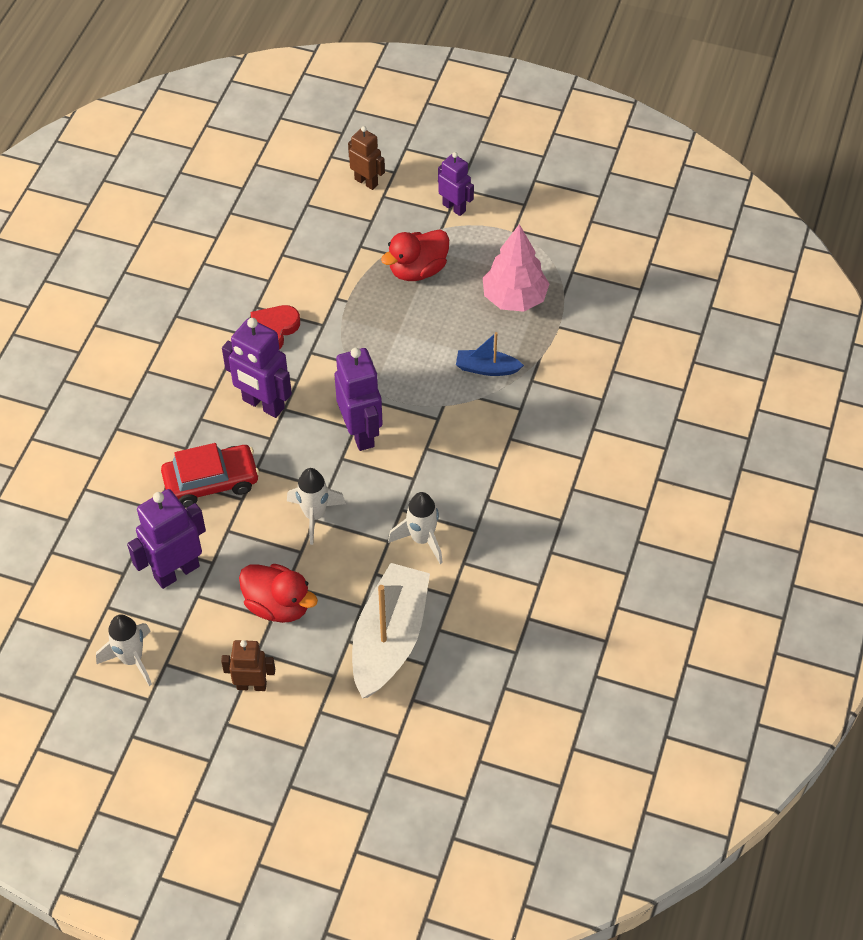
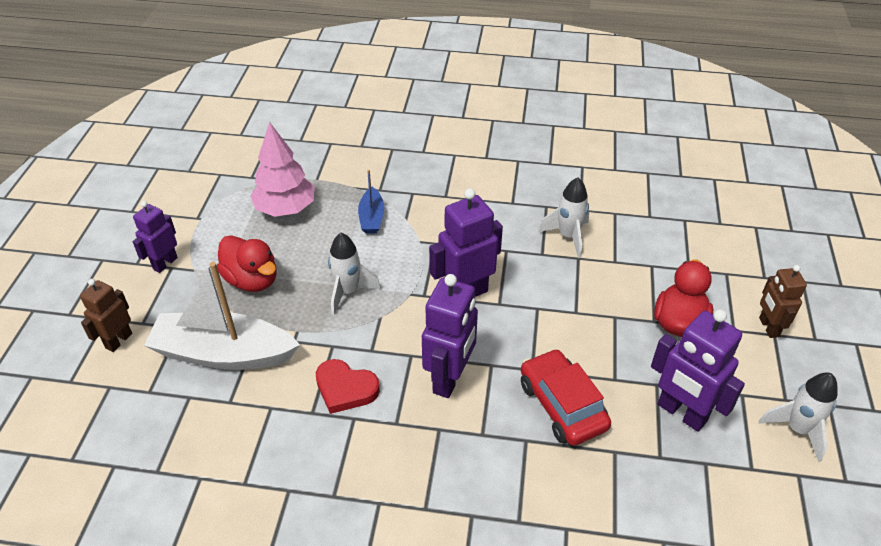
camera: 100 degrees left, 10 degrees down
white rocket [287,468,346,545] -> white rocket moved to [328,233,381,315]
white boat [352,563,430,698] -> white boat moved to [144,262,300,370]

